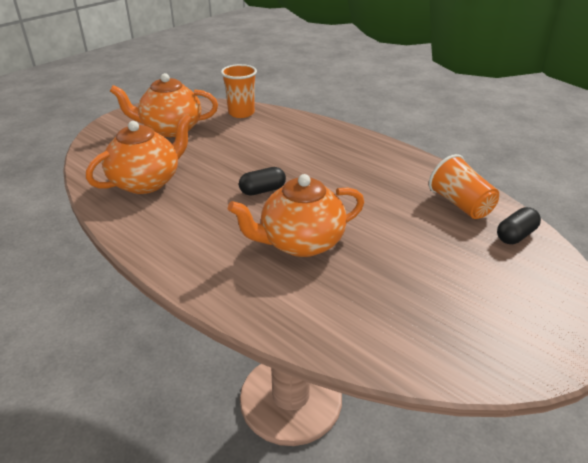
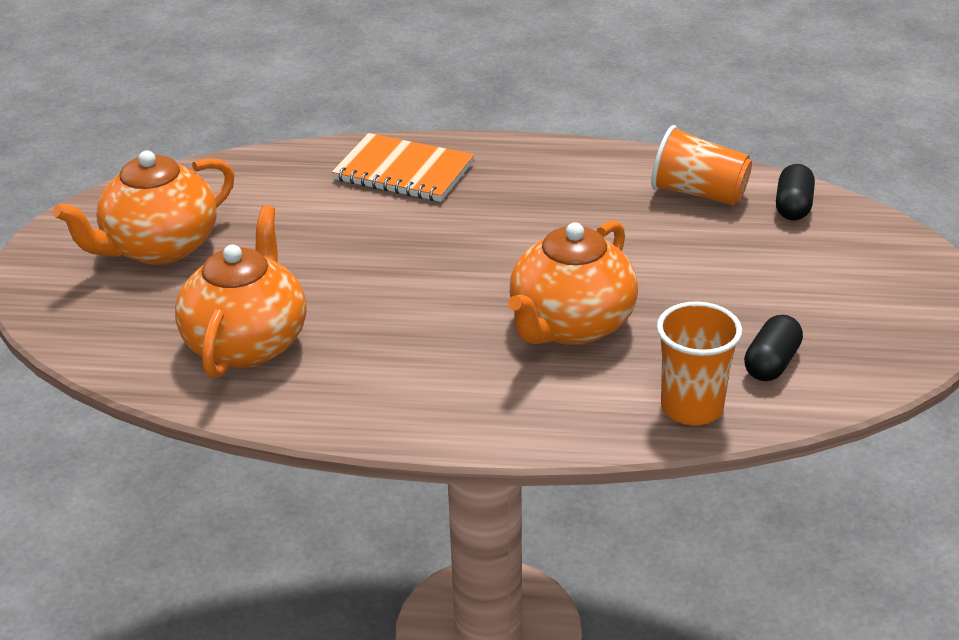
camera: 35 degrees left, 0 degrees up
orange cup [221,64,257,118] -> orange cup moved to [657,301,742,426]
black capsule [239,167,286,196] -> black capsule moved to [744,315,803,381]
none -> orange notebook [332,133,474,202]

